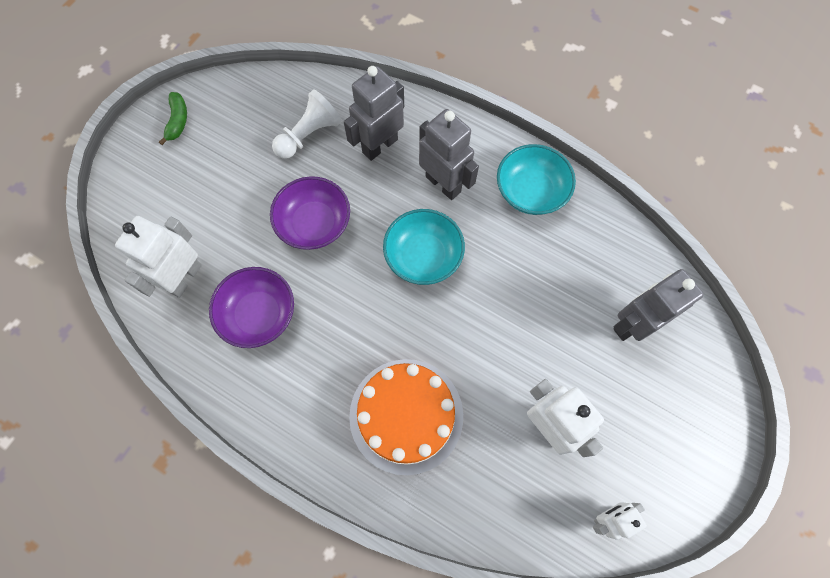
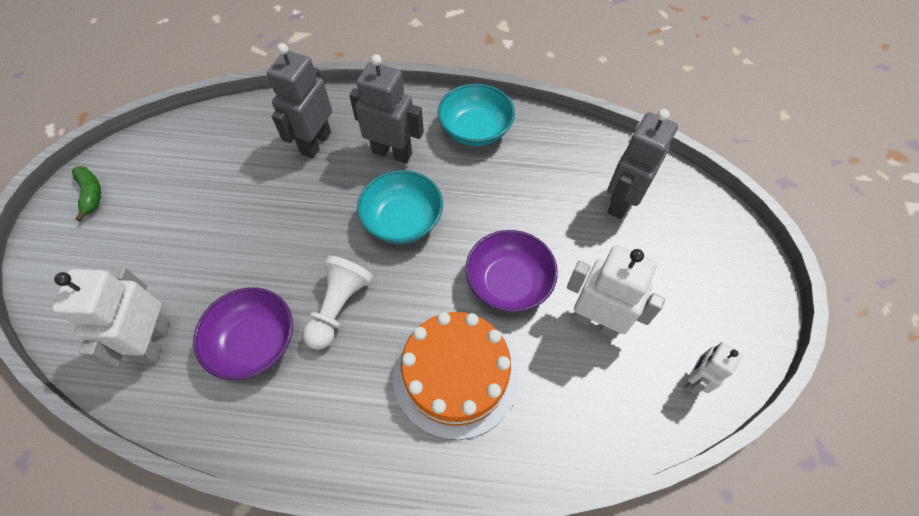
camera: 25 degrees left, 10 degrees down
purple bowl [270,176,350,250] -> purple bowl moved to [466,230,558,312]
white pawn [272,89,342,159] -> white pawn moved to [303,256,373,350]

